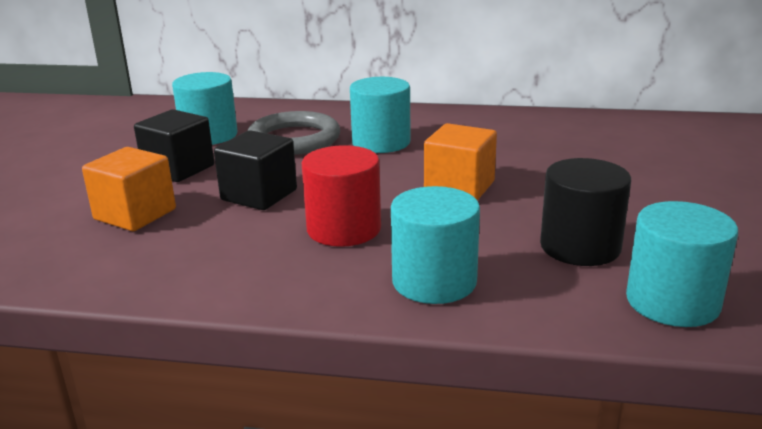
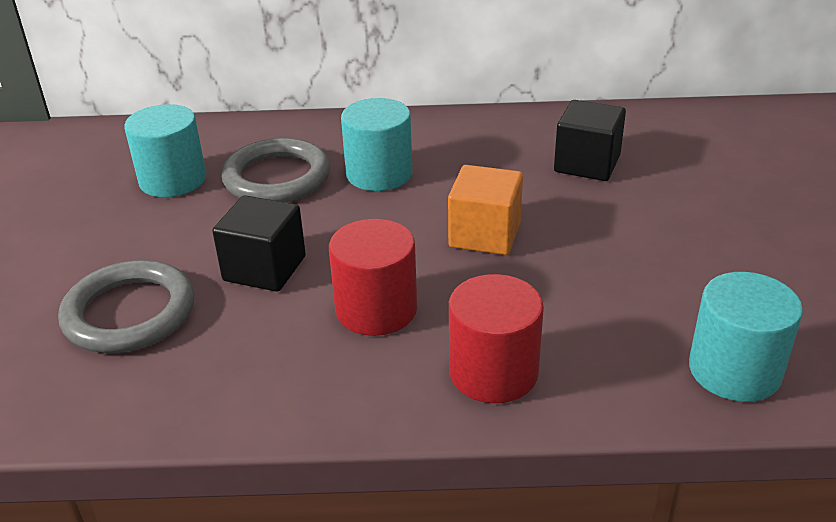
camera: 10 degrees left, 10 degrees up
orange cube [82,147,176,231] -> grey ring [58,260,194,353]
black cube [134,109,214,182] -> black cube moved to [554,100,626,181]
turquoise cylinder [391,186,480,304] -> red cylinder [449,274,544,403]
black cylinder [540,158,631,266] -> none

